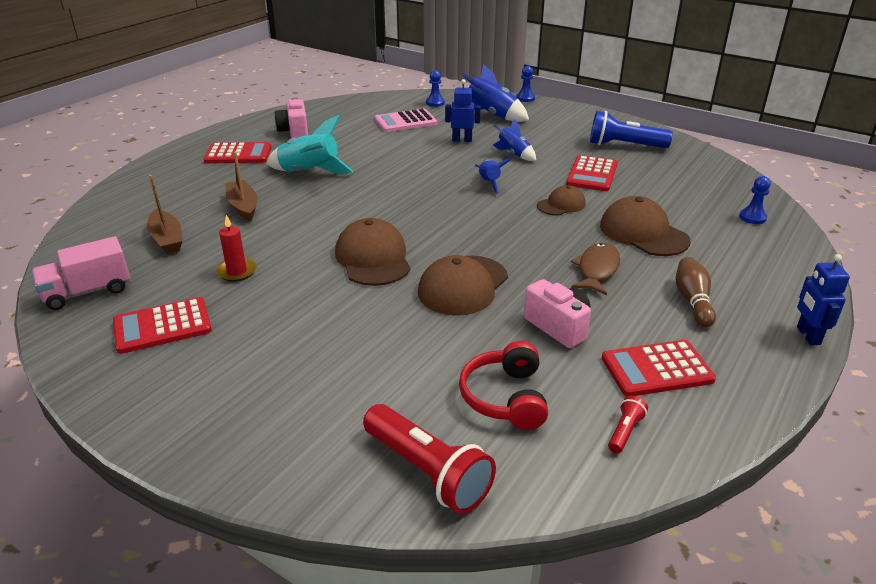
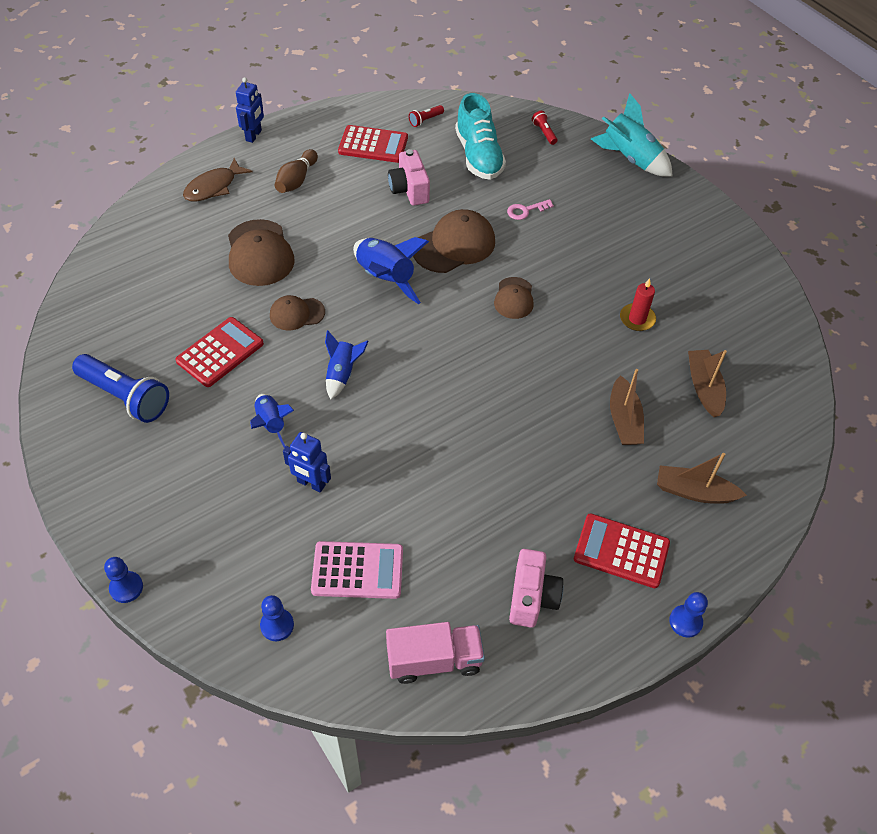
camera: 160 degrees left, 20 degrees up
pink truck [31,236,130,310] -> pink truck moved to [386,622,485,684]
red calculator [113,297,212,354] -> none
turquoise rocket [266,114,353,174] -> turquoise rocket moved to [591,93,673,176]
brown cap [335,218,410,286] -> brown cap [494,277,534,319], size x0.59
red flashlight [363,404,496,514] -> red flashlight [532,111,557,145], size x0.46
red headphones [459,341,548,430] -> turquoise shoe [455,93,506,180]
blue rocket [462,64,529,122] -> blue rocket moved to [353,237,429,304]
brown fish [571,243,620,295] -> brown fish moved to [183,158,252,201]
blue pawn [739,176,771,224] -> blue pawn moved to [669,592,708,638]
none -> pink key [507,199,554,220]
none -> brown boat [657,453,747,504]

